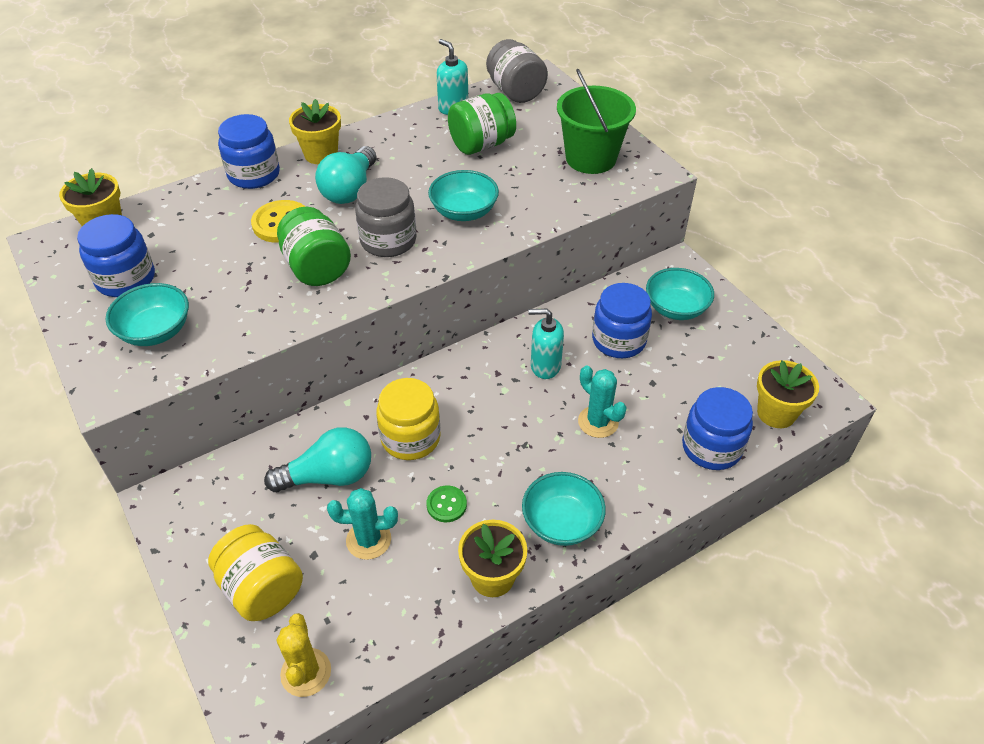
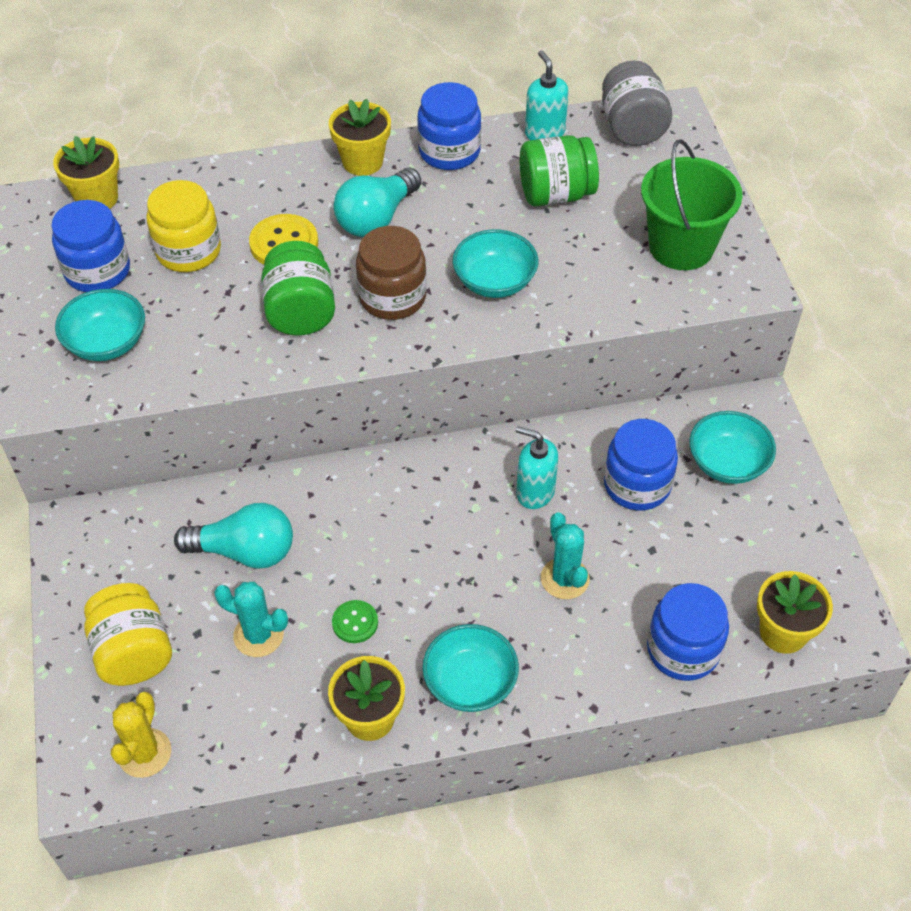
camera: 20 degrees right, 5 degrees up
blue jar [218,114,280,189] -> blue jar moved to [417,82,481,170]
grey jar [355,177,417,257] -> brown jar [356,226,427,320]
yellow jar [376,378,441,460] -> yellow jar moved to [147,180,221,272]

